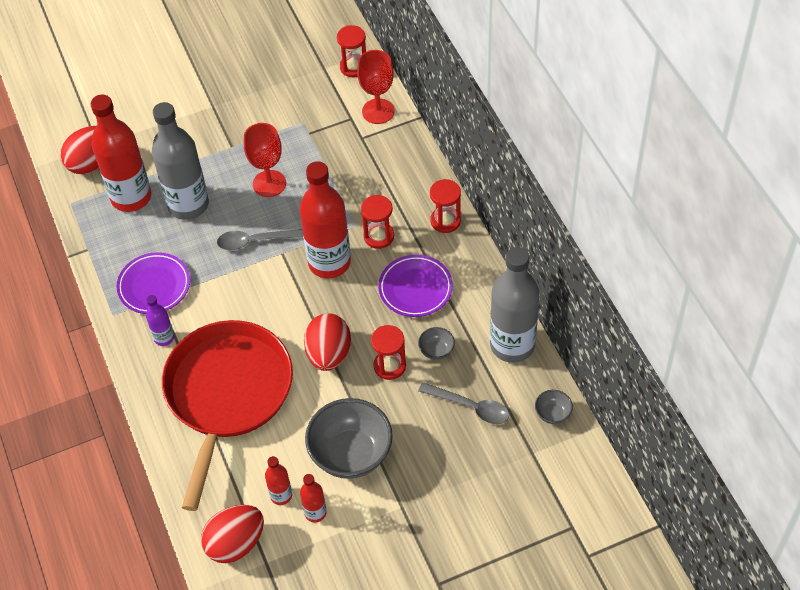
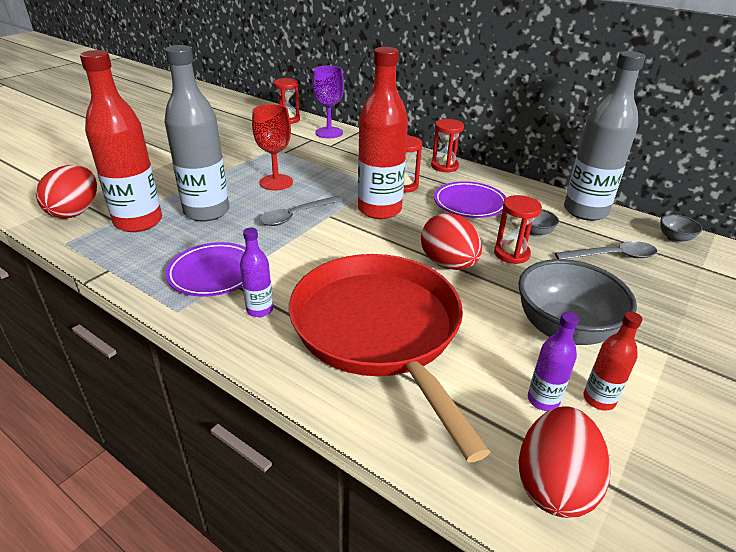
camera: 35 degrees left, 20 degrees down
red bottle [265,456,292,505] -> purple bottle [528,312,579,411]
red goblet [357,50,394,124] -> purple goblet [312,66,344,138]

